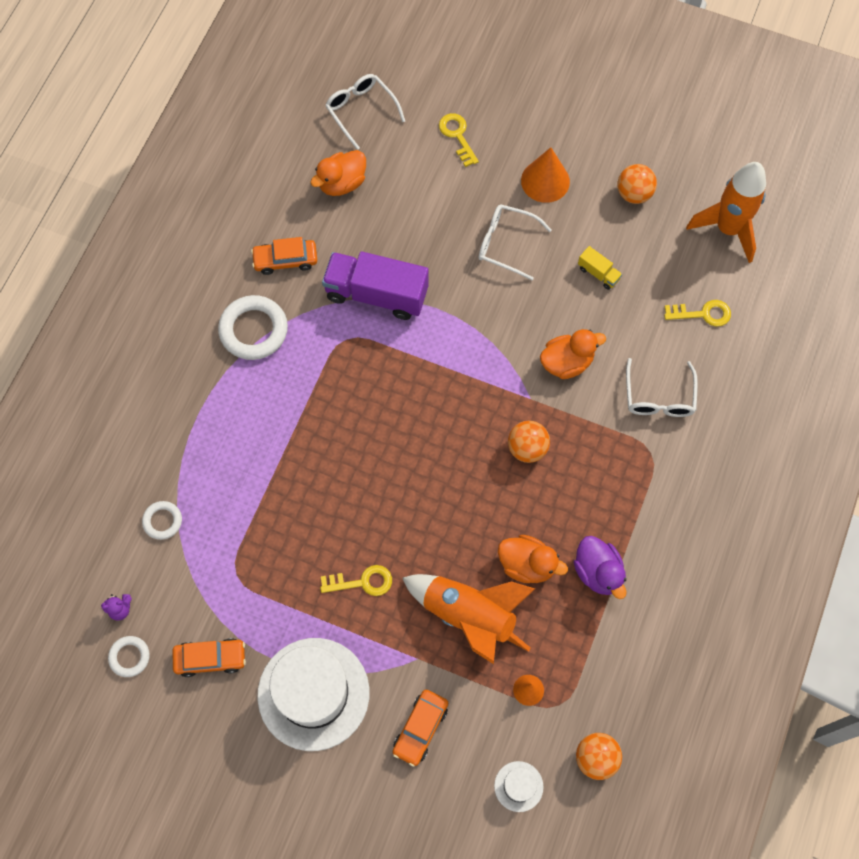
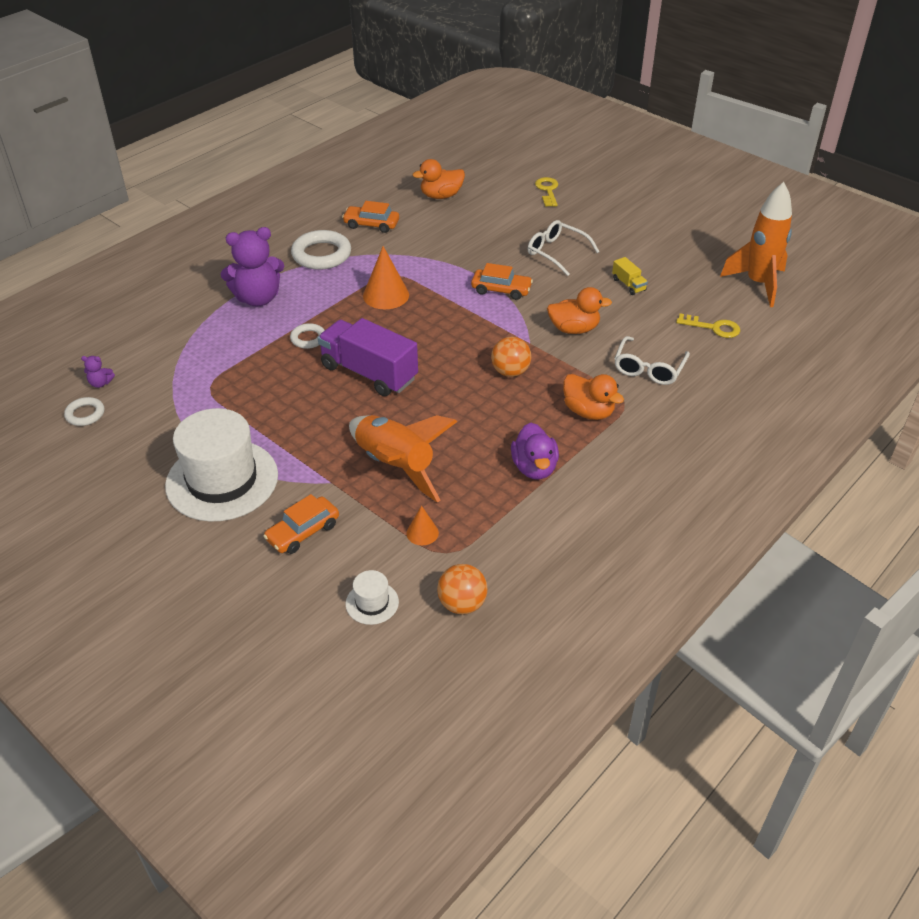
camera: 20 degrees right, 25 degrees down
white ring [142,501,182,540] -> white ring moved to [290,323,325,349]
orange car [172,638,246,677] -> orange car moved to [471,263,533,300]
yellow key [320,565,392,596] -> none
purple truck [322,252,428,320] -> purple truck moved to [318,318,418,396]
white glasses [325,74,405,150] -> none
orange duck [498,535,568,583] -> orange duck moved to [563,374,624,420]
orange cone [521,147,570,203] -> orange cone moved to [363,246,409,309]
orange ball [617,164,657,204] -> none
none -> purple teddy bear [221,227,285,306]

